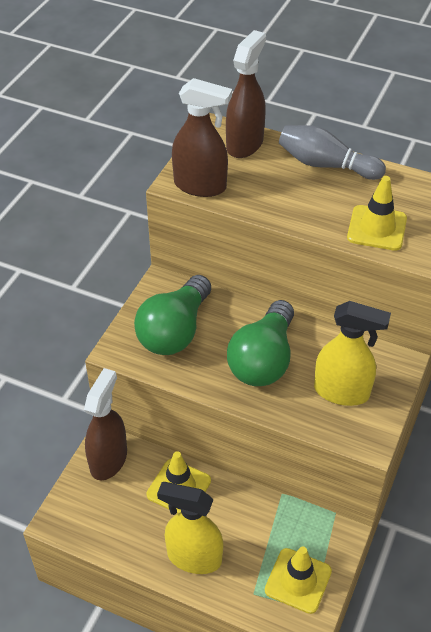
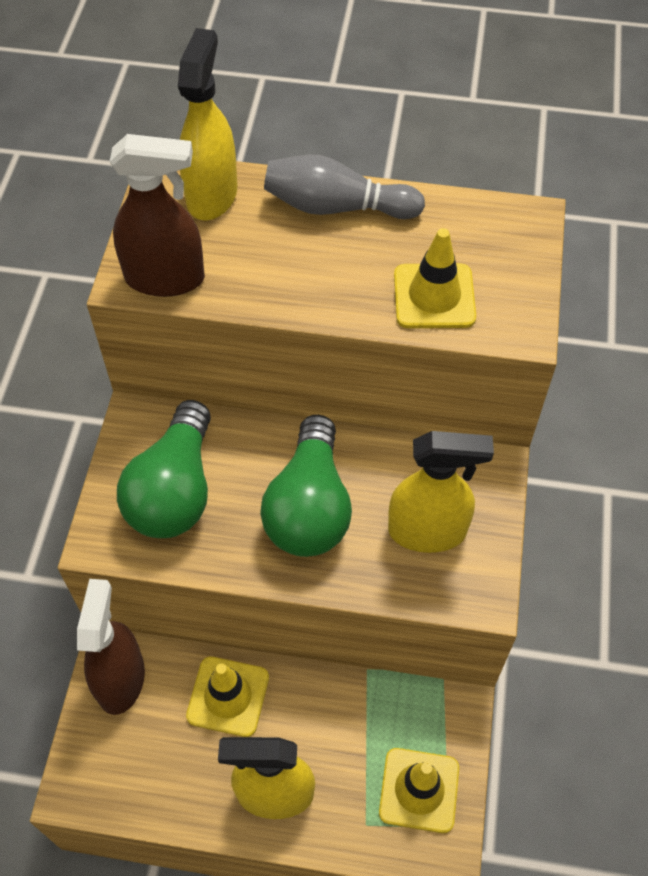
camera: 15 degrees left, 10 degrees up
brown spray bottle [226,30,266,158] -> yellow spray bottle [178,28,237,220]

